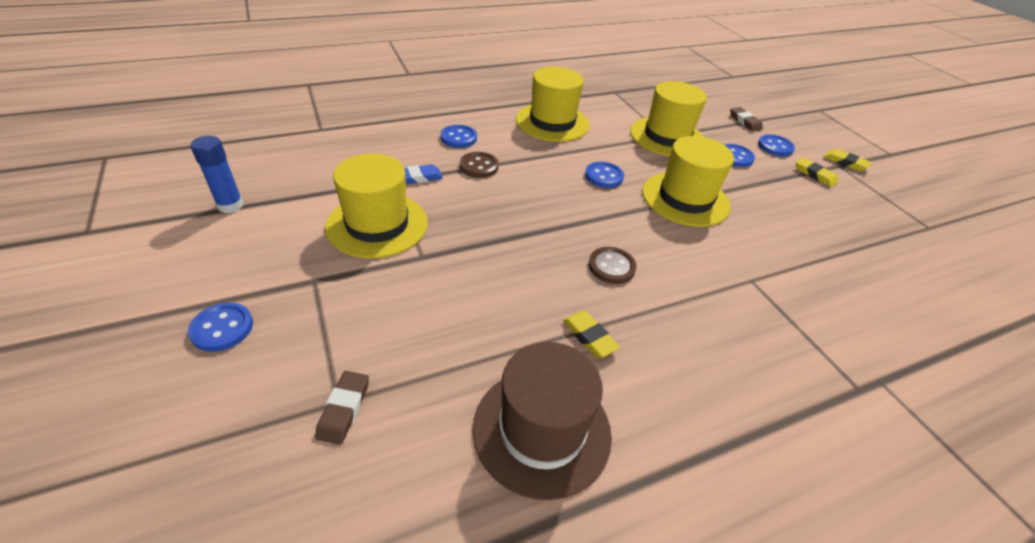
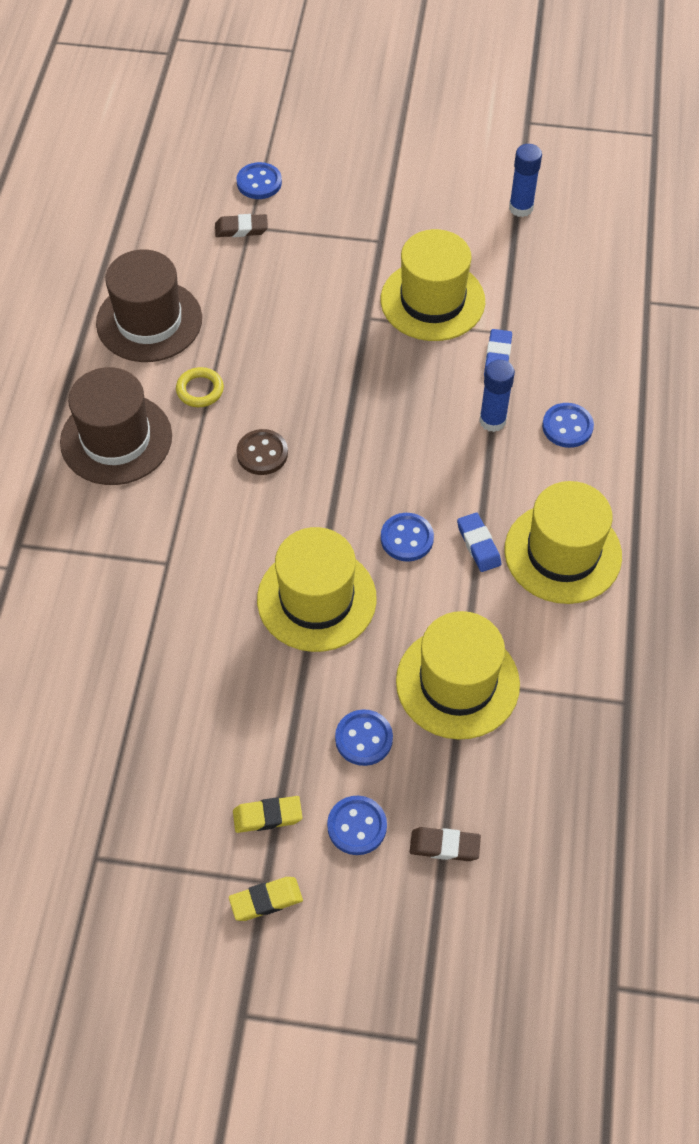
camera: 125 degrees right, 15 degrees up
blue button [188,302,253,352] -> blue button moved to [237,162,282,199]
brown eraser [315,371,369,445] -> brown eraser turned 45 degrees counterclockwise [215,214,268,237]
brown button [460,152,499,178] -> blue glue stick [479,359,515,432]
yellow eraser [563,311,620,358] -> yellow ring [176,367,224,407]
none -> brown hat [60,367,172,485]
none -> blue eraser [457,513,501,572]

